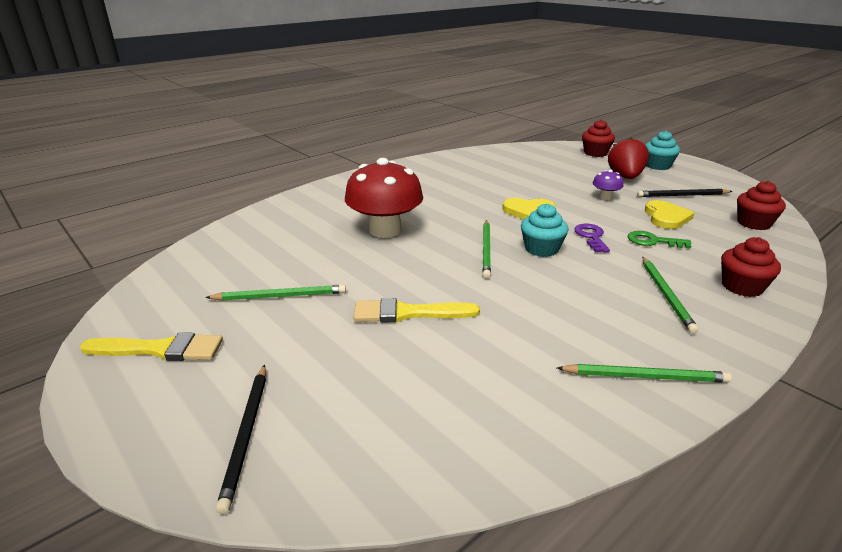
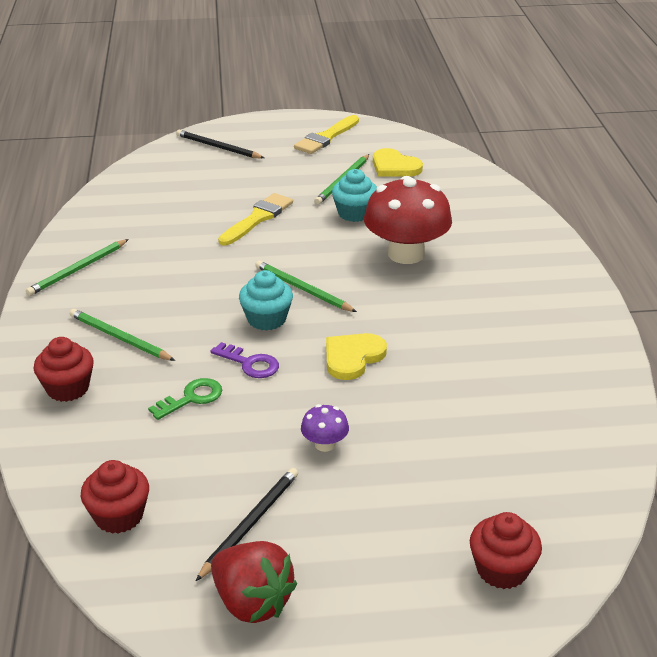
camera: 125 degrees right, 5 degrees up
red strawberry [608,137,649,179] -> red strawberry moved to [211,541,297,623]
turquoise cupcake [645,131,680,170] -> turquoise cupcake moved to [332,169,377,222]
yellow heart [645,200,694,229] -> yellow heart moved to [373,148,423,177]

